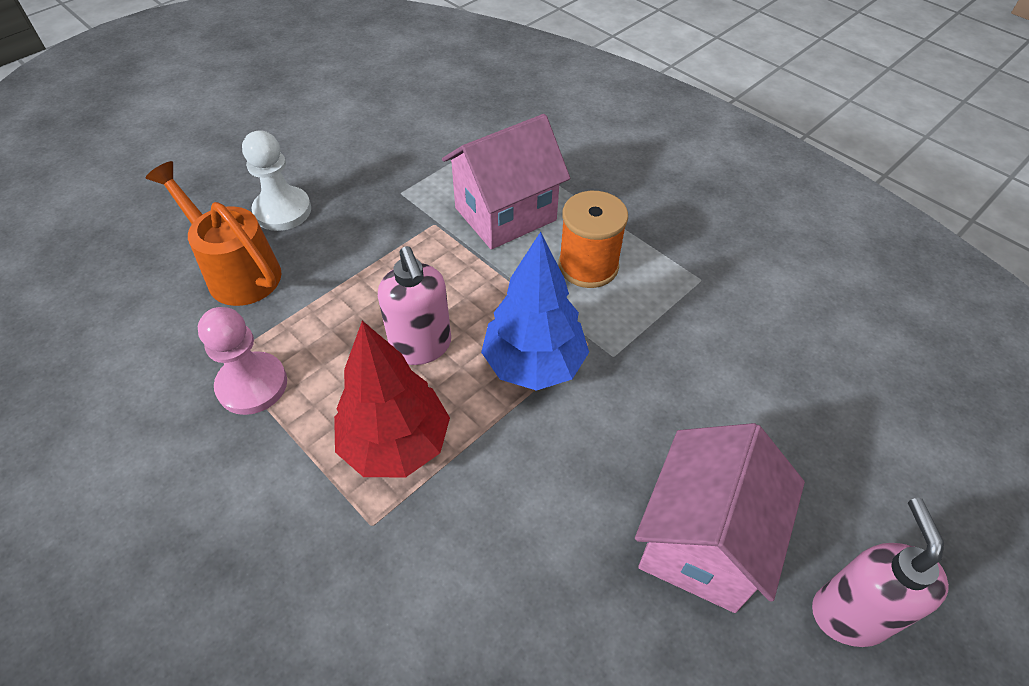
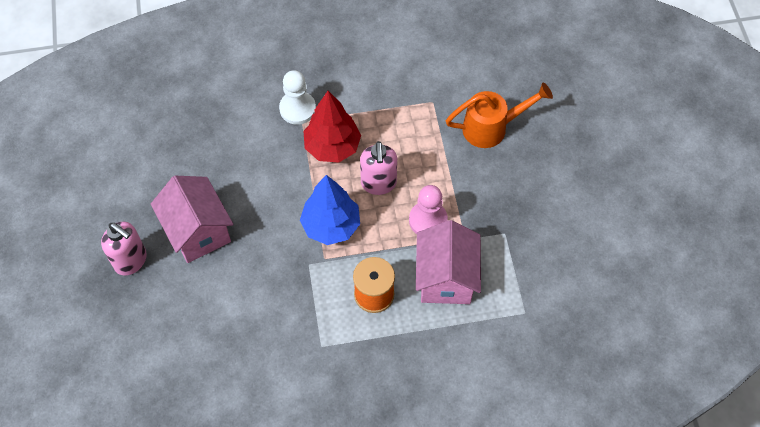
camera: 125 degrees right, 10 degrees up
pink pawn [198,307,287,415] -> pink pawn moved to [409,185,448,234]
white pawn [242,131,311,231] -> white pawn moved to [279,70,316,125]
pink soap dispenser [378,246,451,365] -> pink soap dispenser turned 105 degrees counterclockwise [360,141,397,195]

